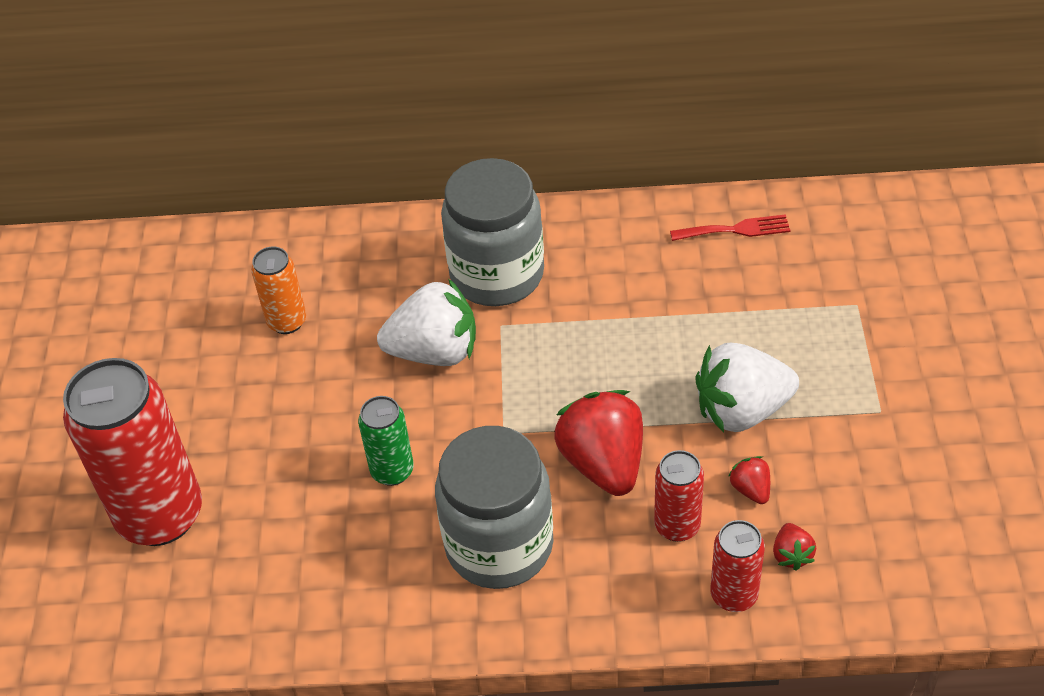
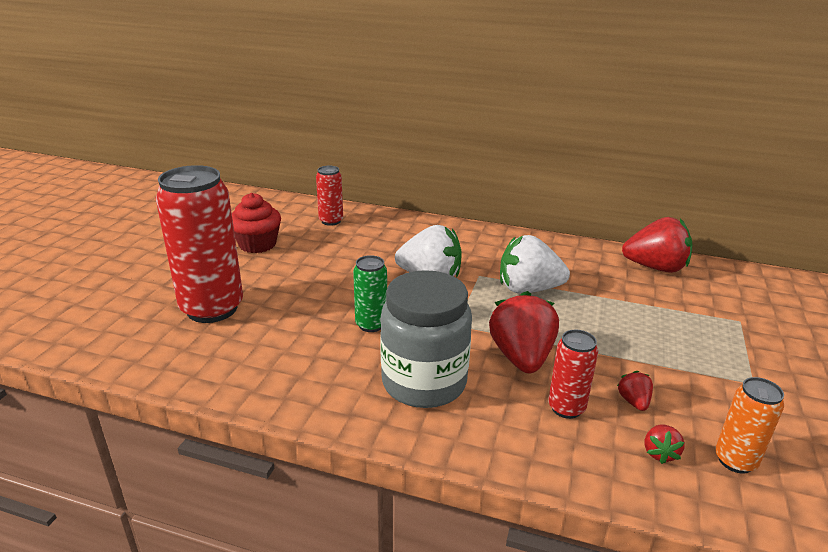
camera: 15 degrees right, 20 degrees down
orange can [251,247,306,334] -> orange can moved to [715,377,784,473]
grey jar [441,158,544,306] -> none
red fork [670,214,790,241] -> red strawberry [622,217,692,273]
white strawberry [695,343,799,433] -> white strawberry moved to [500,235,570,294]
red can [710,520,765,612] -> red can moved to [316,166,343,226]
none -> red cupcake [232,193,281,253]

